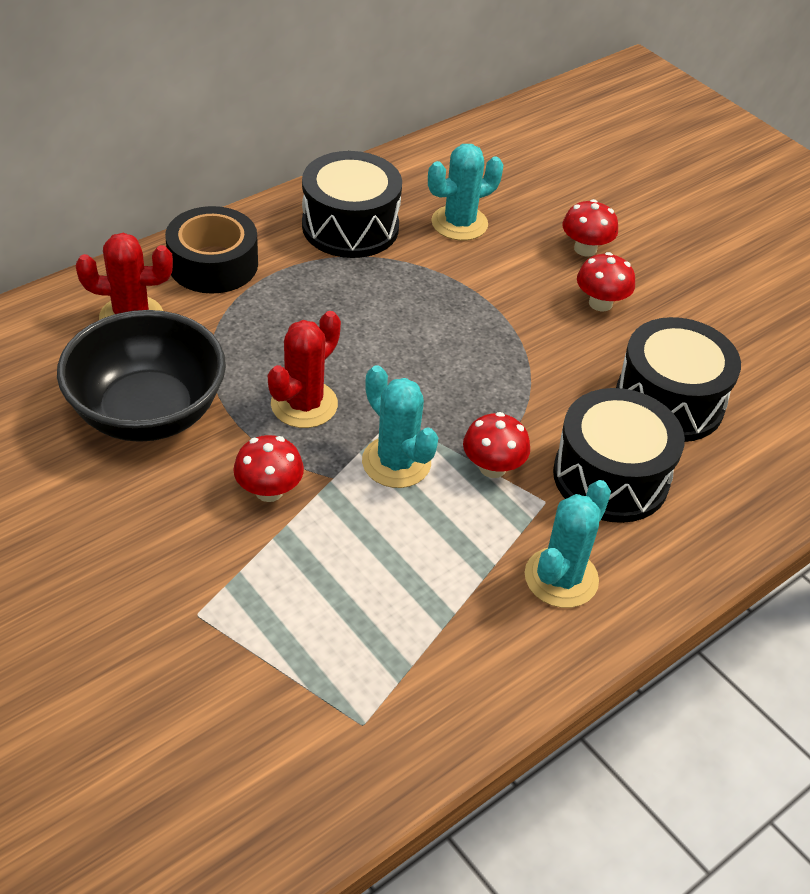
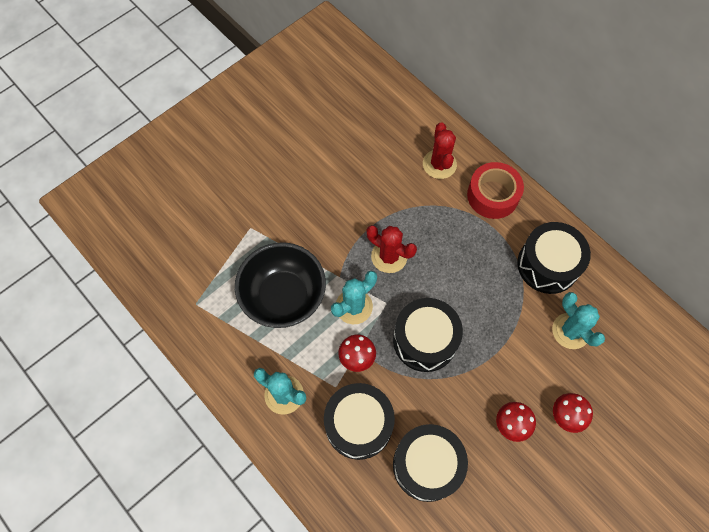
camera: 90 degrees right, 20 degrees up
black bowl [57,310,226,442] -> black bowl moved to [235,242,326,328]
black tape [165,206,258,294] -> red tape [467,162,524,219]
red mushroom [233,435,304,502] -> none
none -> black drum [393,298,463,372]

